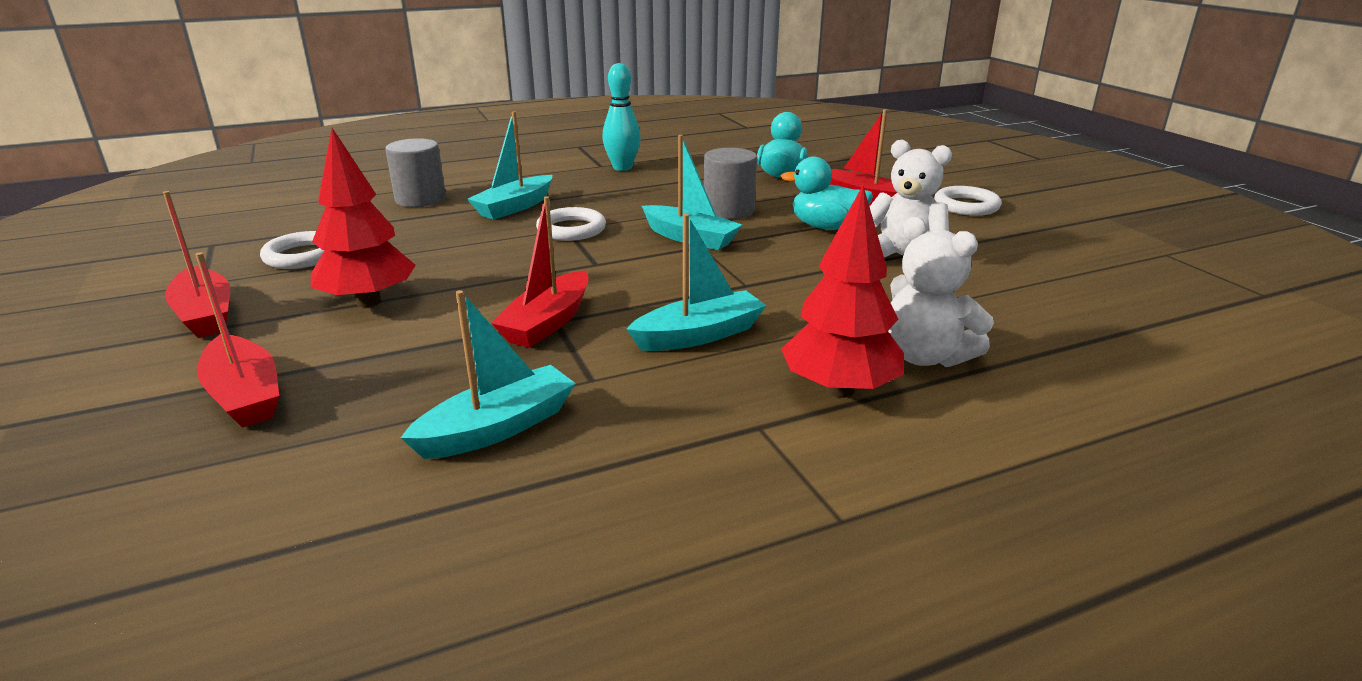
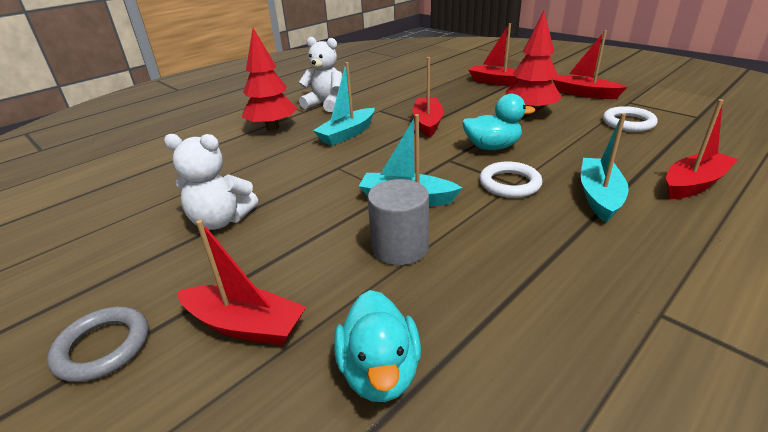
camera: 160 degrees right, 5 degrees up
grey cylinder [385,138,446,207] -> red boat [666,99,738,199]
turquoise boat [401,290,576,459] -> none
turquoise bowling pin [602,63,641,171] -> none
turquoise duck [781,157,873,230] -> turquoise duck moved to [462,94,535,150]
white teddy bear [888,217,994,367] -> white teddy bear moved to [299,37,342,112]
white ring [934,186,1002,216] -> grey ring [47,307,149,382]

